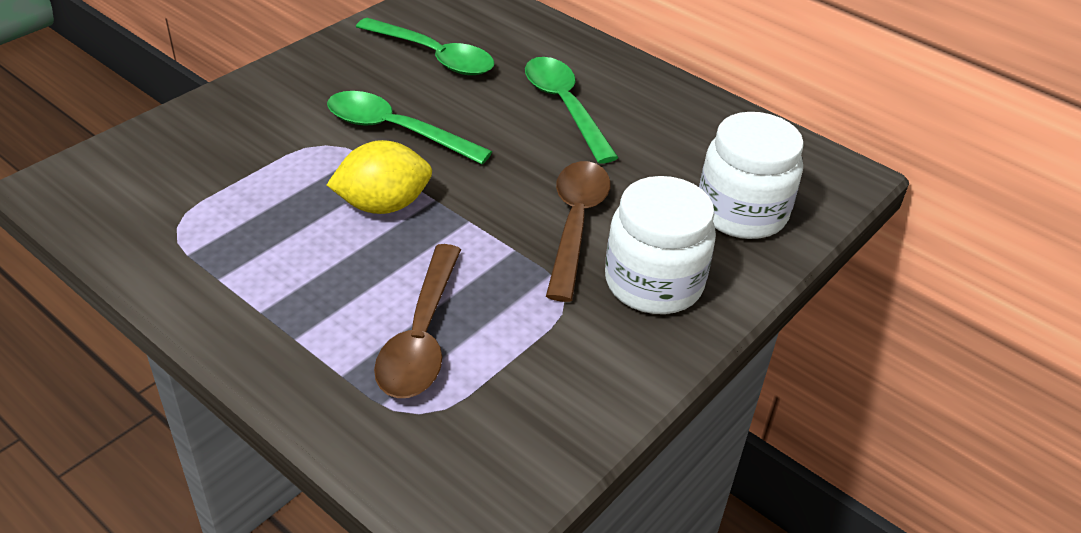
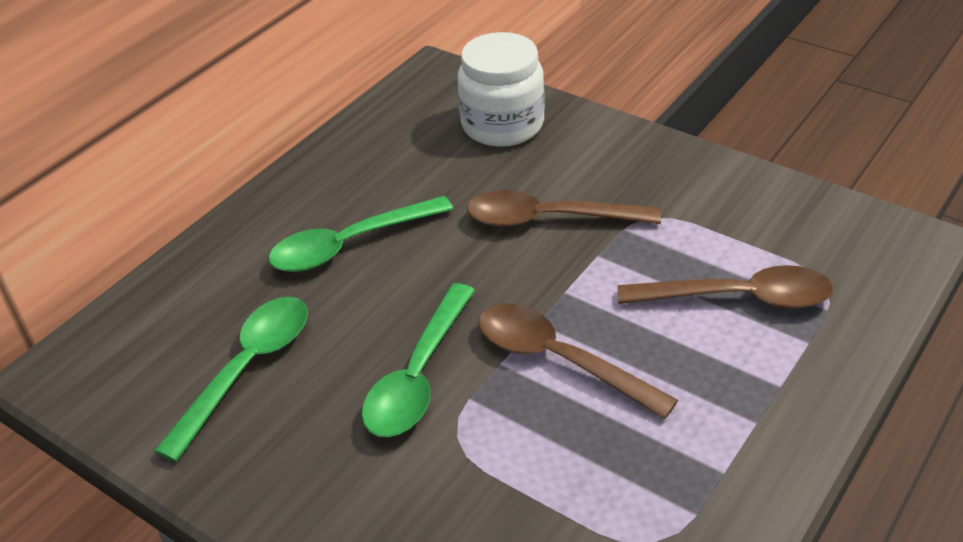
camera: 90 degrees left, 0 degrees up
yellow lemon [327,140,432,214] -> brown spoon [479,303,678,419]
white jar [605,176,716,314] -> none

